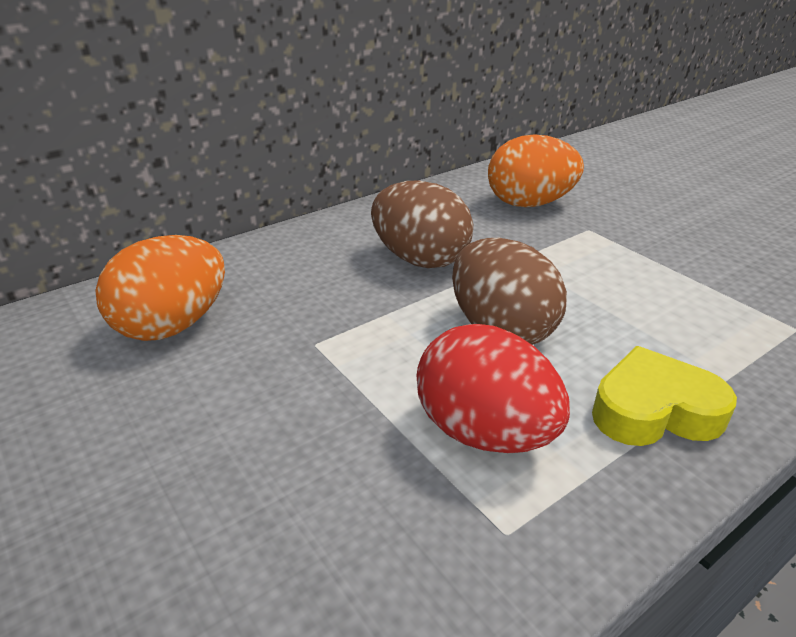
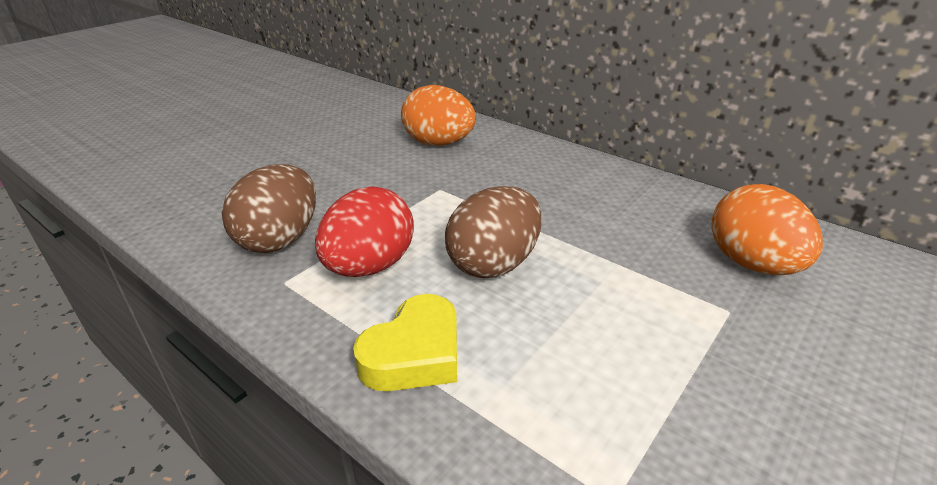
camera: 75 degrees right, 0 degrees up
brown egg [371,180,473,268] -> brown egg moved to [222,164,316,253]
yellow heart [592,346,737,446] -> yellow heart turned 60 degrees clockwise [353,294,457,391]

